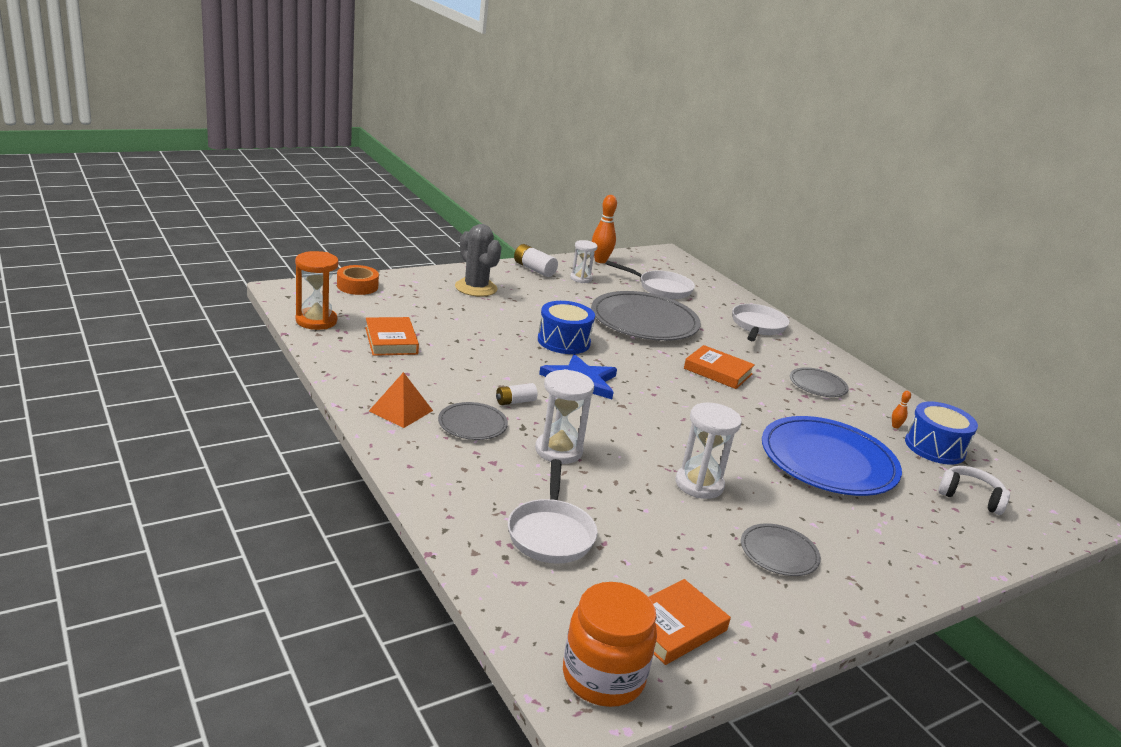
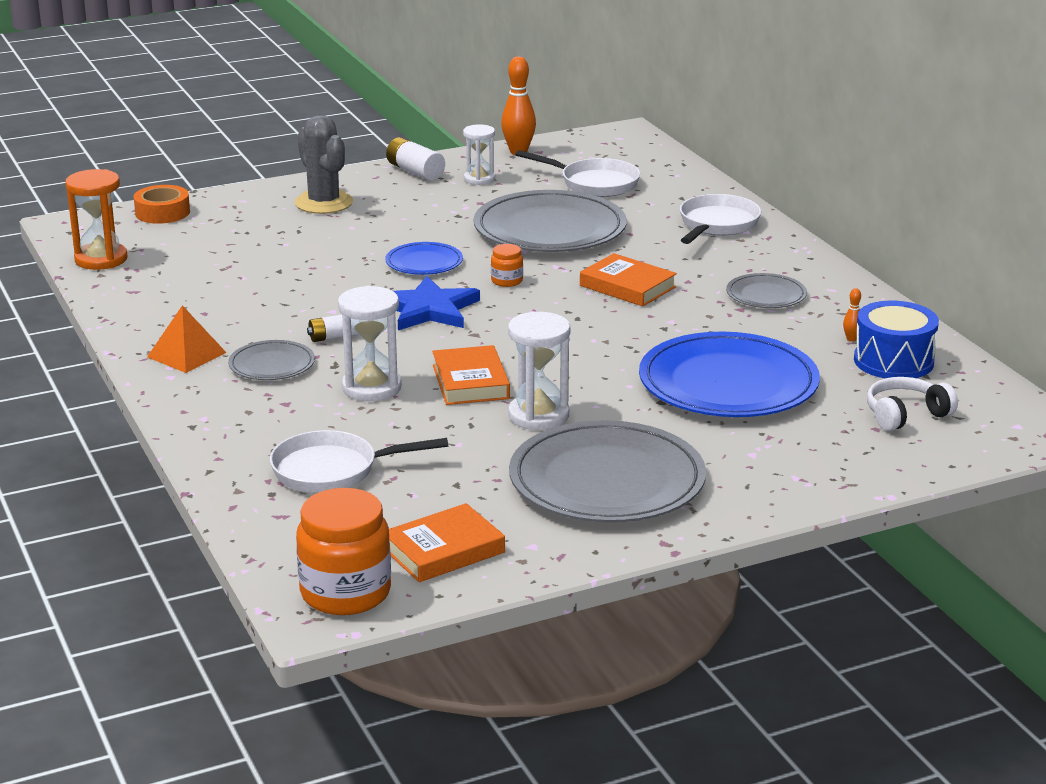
camera: 10 degrees right, 0 degrees up
orange book [365,317,419,356] -> orange book moved to [432,345,510,405]
white pan [508,459,598,564] -> white pan turned 75 degrees clockwise [270,430,448,493]
blue drum [538,301,595,354] -> blue plate [385,242,463,275]
grey plate [741,523,821,576] -> grey plate [509,420,706,523], size x2.05
white headphones [938,466,1010,515] -> white headphones turned 60 degrees counterclockwise [867,377,958,431]
none -> orange jar [491,244,523,287]

